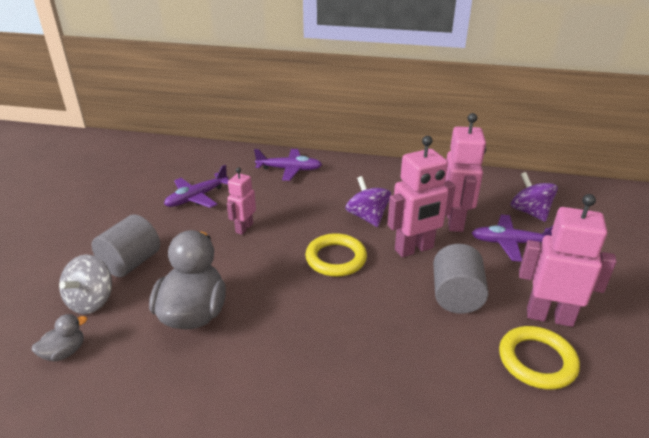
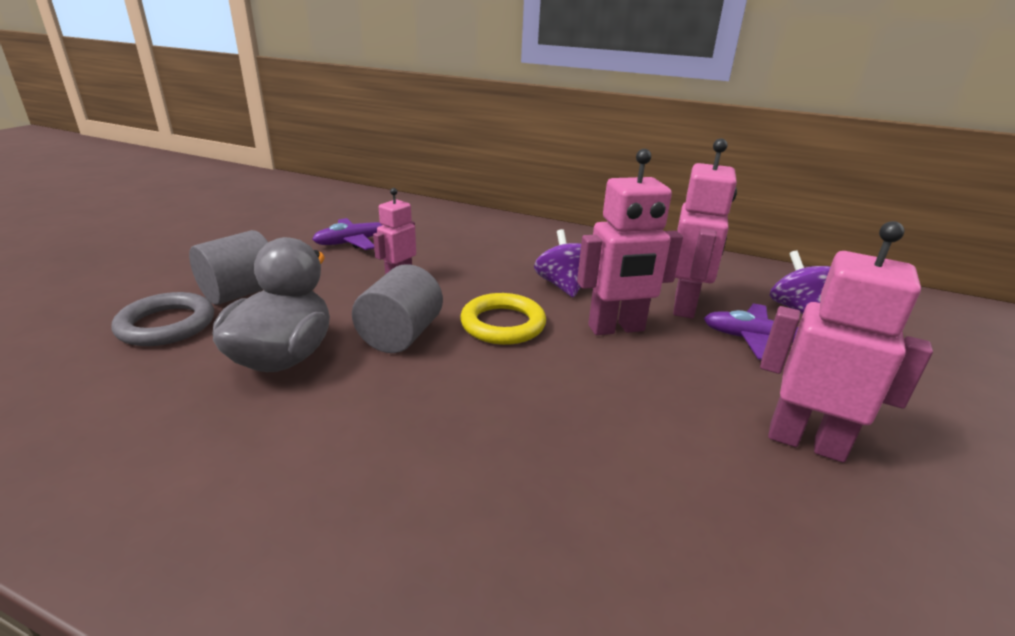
camera: 10 degrees right, 5 degrees down
grey duck [32,314,87,361] -> none
grey spinning top [59,254,112,314] -> grey ring [112,292,214,346]
purple plane [254,149,322,181] -> none
grey cylinder [433,244,488,314] -> grey cylinder moved to [352,264,443,353]
yellow ring [499,326,580,390] -> none

